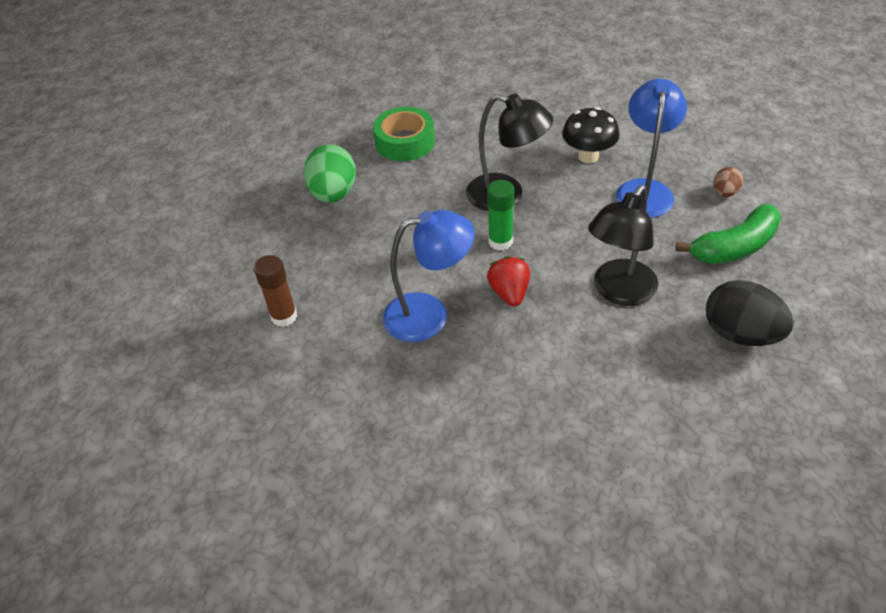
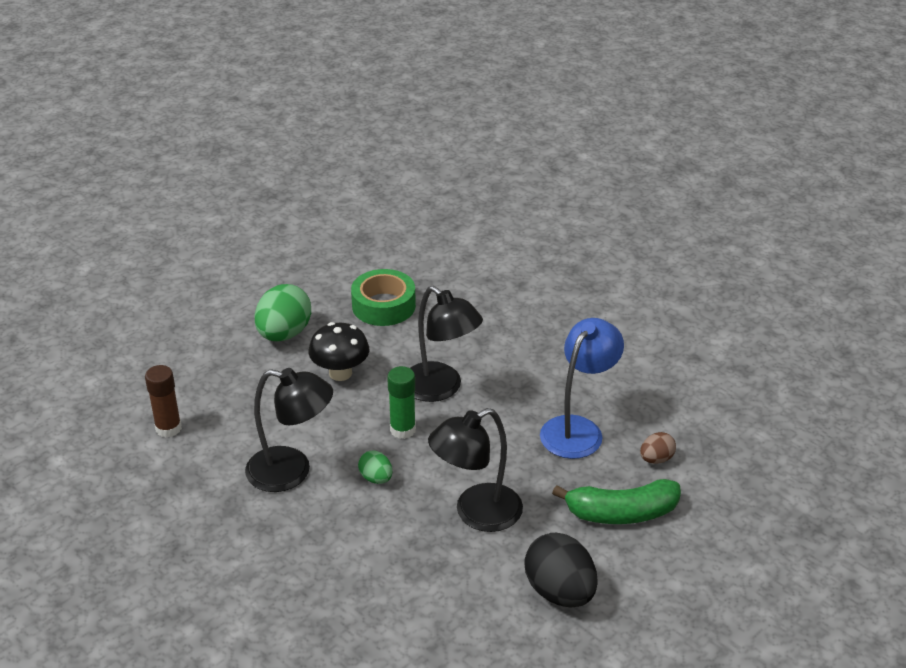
camera: 20 degrees right, 10 degrees down
blue lamp [383,210,475,342] -> black lamp [245,368,333,492]
red strawberry [487,256,530,307] -> green egg [358,451,393,484]
black mushroom [562,107,619,163] -> black mushroom moved to [309,322,369,381]

